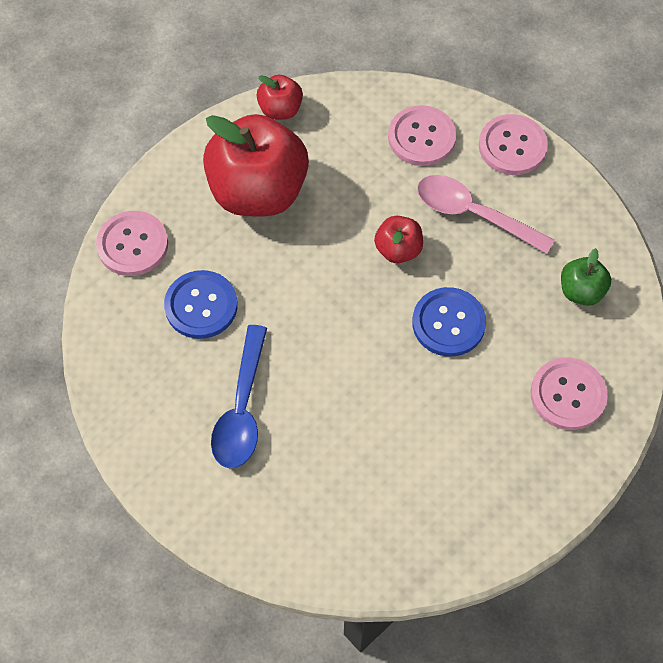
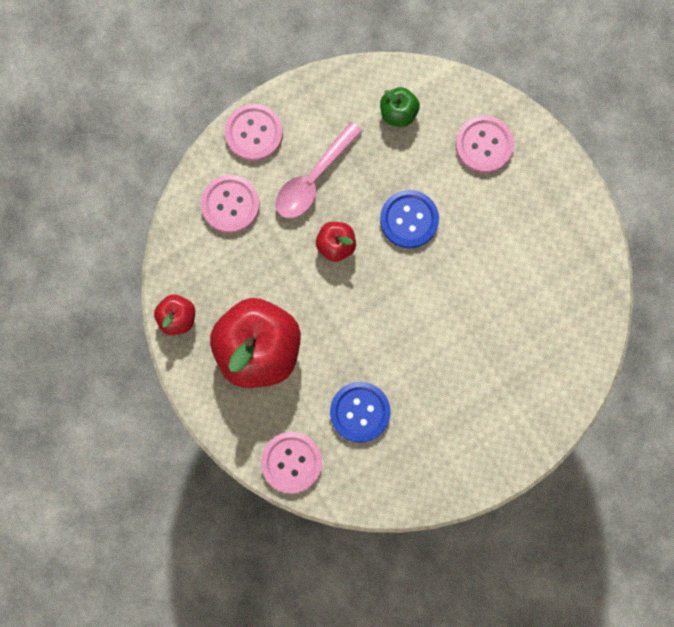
camera: 80 degrees left, 15 degrees up
blue spoon [211,325,267,468] -> none

